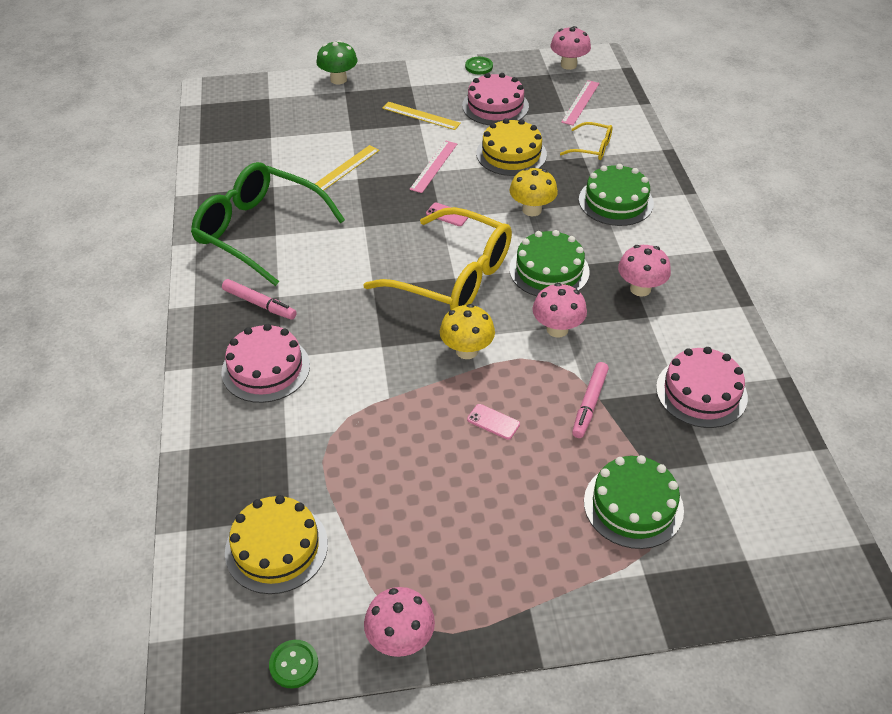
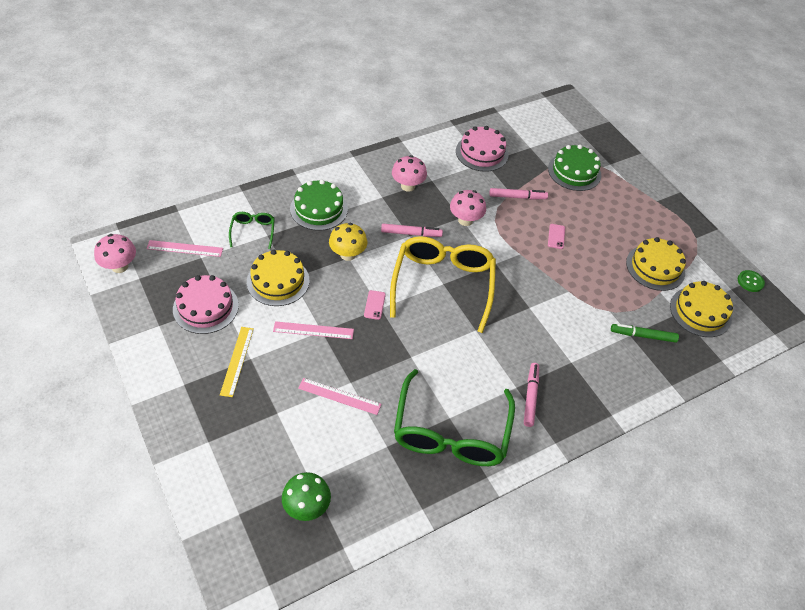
camera: 115 degrees left, 5 degrees up
pink cake [222,324,310,403] -> none
yellow ruler [315,145,380,191] -> pink ruler [298,378,382,415]
green mushroom [316,40,358,84] -> green mushroom moved to [282,472,331,521]
pink mushroom [364,587,435,657] -> none
yellow mushroom [440,304,495,359] -> none
green button [465,57,493,75] -> none
green cake [509,230,590,296] -> pink marker [381,224,443,237]
yellow glasses [560,122,612,160] -> green glasses [229,212,275,249]
none -> green marker [611,324,679,343]
none -> yellow cake [626,237,686,291]

